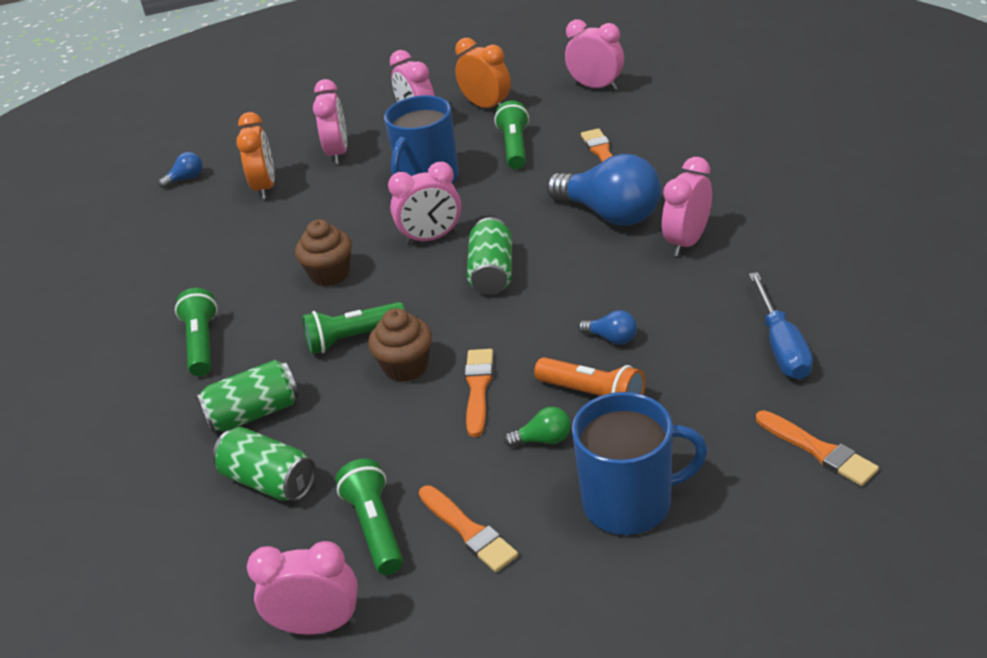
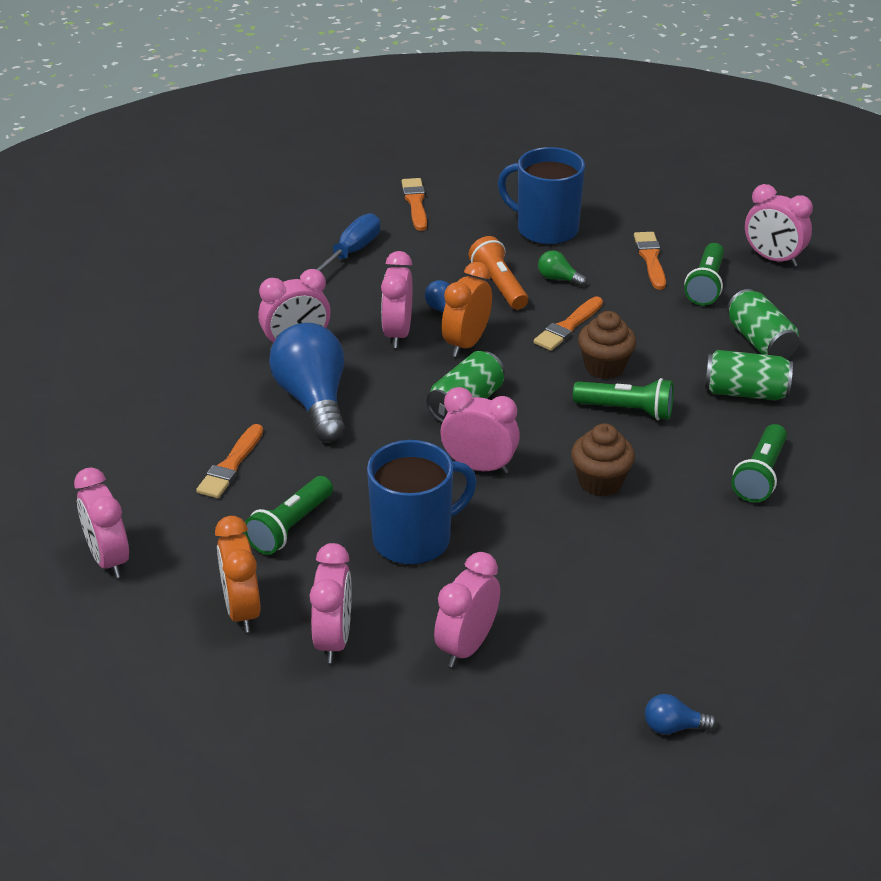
camera: 150 degrees left, 0 degrees up
orange clock [236,112,275,199] -> orange clock moved to [442,262,492,357]
none -> pink clock [381,251,412,348]

